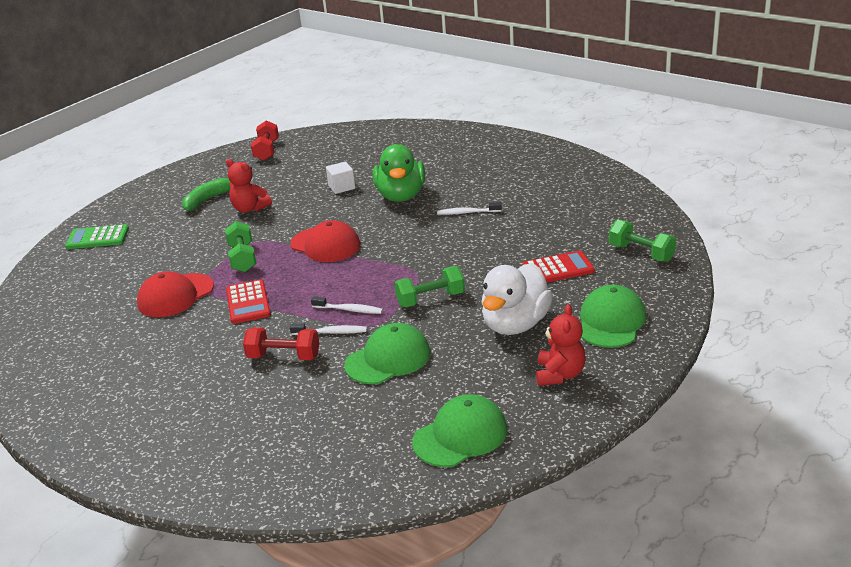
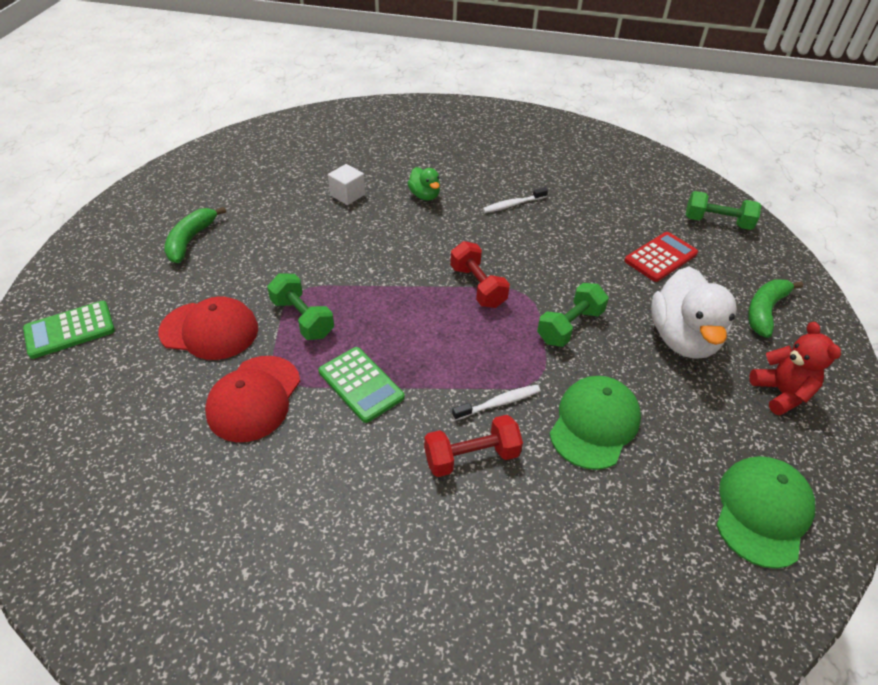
camera: 30 degrees left, 15 degrees up
red teddy bear [226,159,272,213] -> none
red calculator [226,279,271,324] -> green calculator [318,347,405,423]
red dumbbell [251,120,279,161] -> red dumbbell moved to [450,241,510,308]
red cap [290,220,360,262] -> red cap moved to [158,296,258,360]
white toothbrush [311,297,383,314] -> none
green duck [373,144,425,202] -> green duck [407,167,440,201], size x0.51
green cap [580,285,646,348] -> green banana [748,279,803,338]

